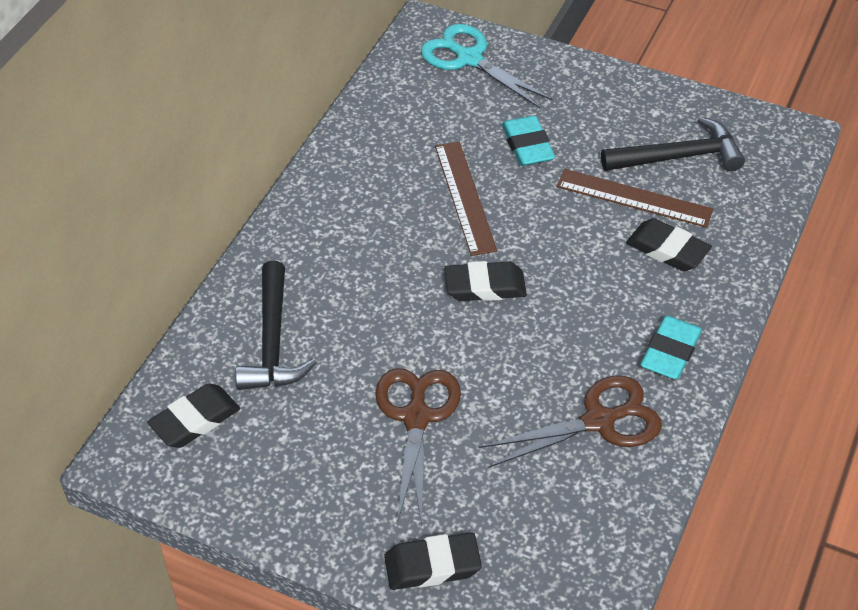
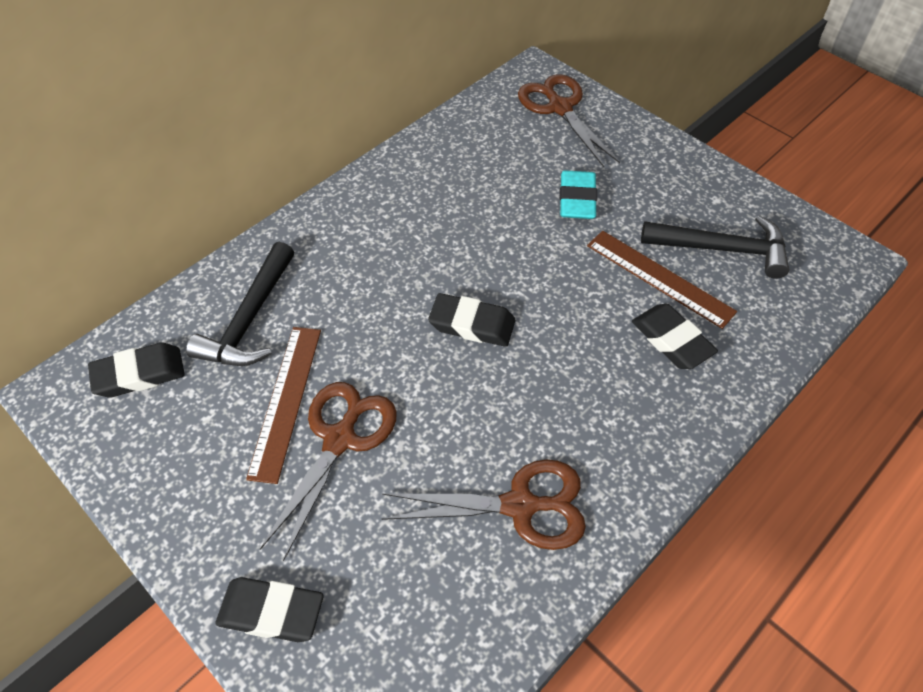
camera: 20 degrees right, 5 degrees up
turquoise scissors [421,24,552,108] -> brown scissors [518,74,620,167]
brown ruler [435,141,497,256] -> brown ruler moved to [246,327,321,484]
turquoise eraser [641,316,702,379] -> none

